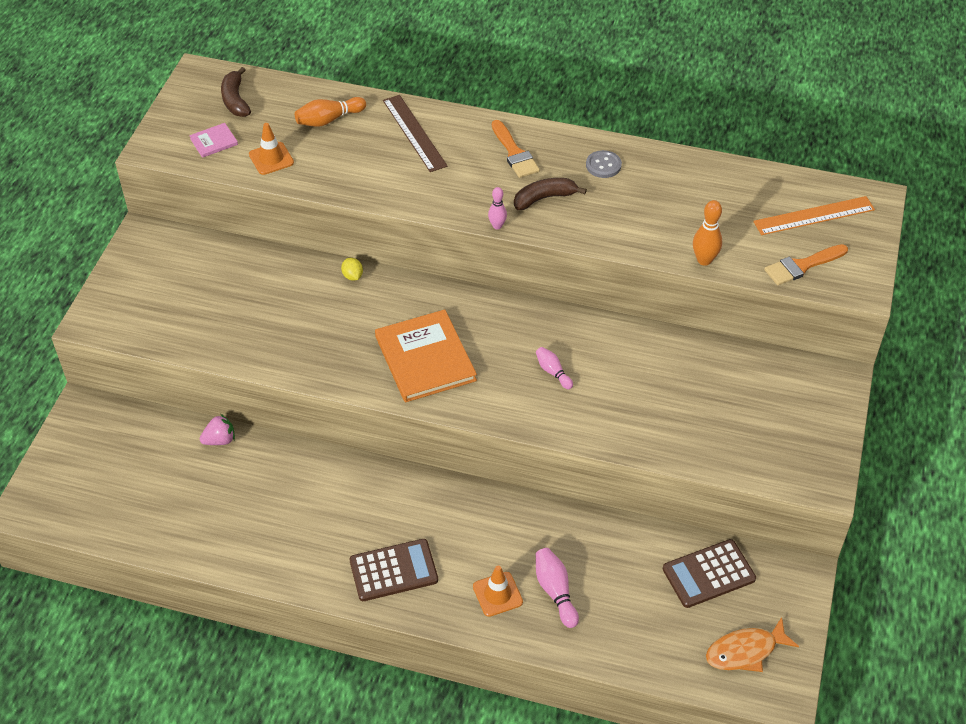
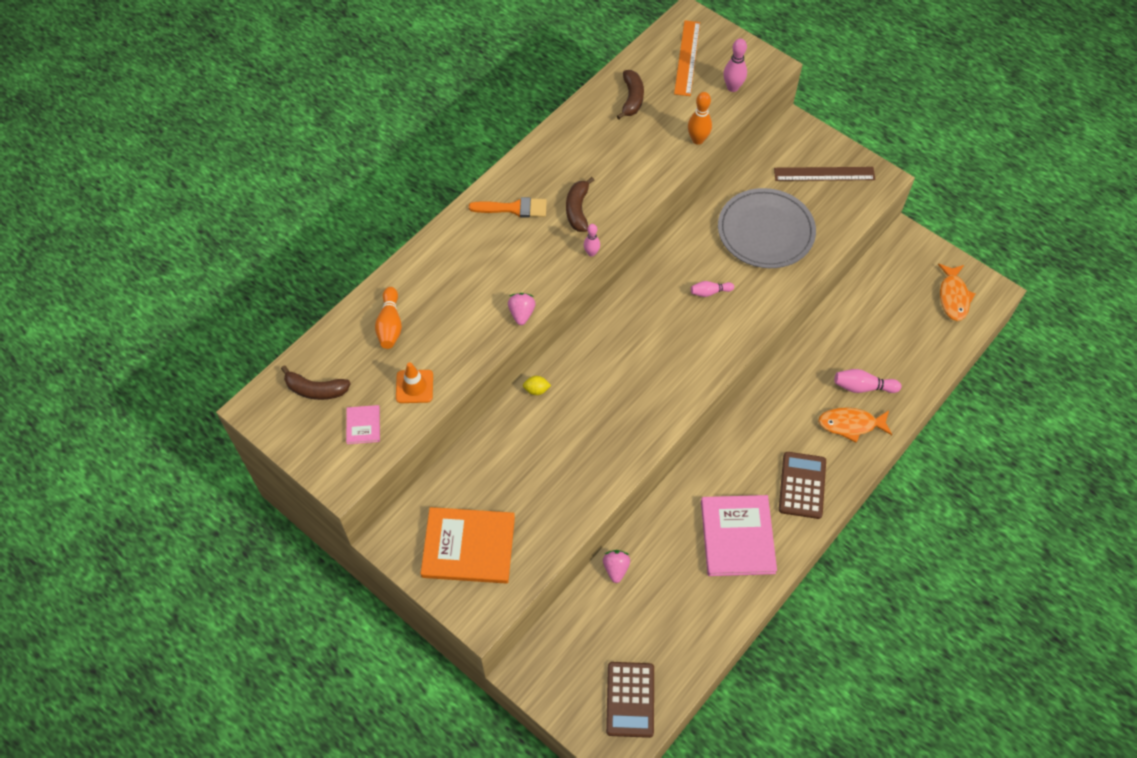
camera: 65 degrees left, 10 degrees up
orange book [375,309,477,402] -> orange book moved to [421,507,515,584]
brown ruler [383,95,447,172] -> brown ruler moved to [774,167,876,181]
orange traffic cone [473,566,523,617] -> orange fish [818,407,892,443]
grey button [586,150,622,178] -> none
brown calculator [663,539,756,608] -> brown calculator moved to [606,662,654,738]
orange brush [764,244,848,285] -> pink bowling pin [723,38,747,92]
none -> pink strawberry [508,293,536,325]
none -> brown banana [617,70,644,119]
none -> pink book [701,495,777,576]
none -> grey plate [718,188,816,268]

